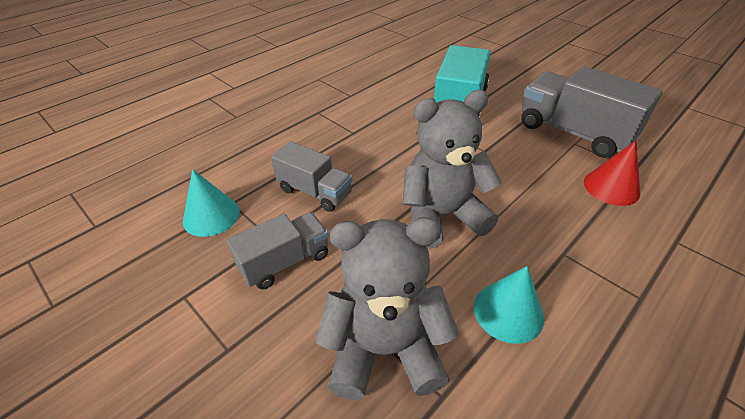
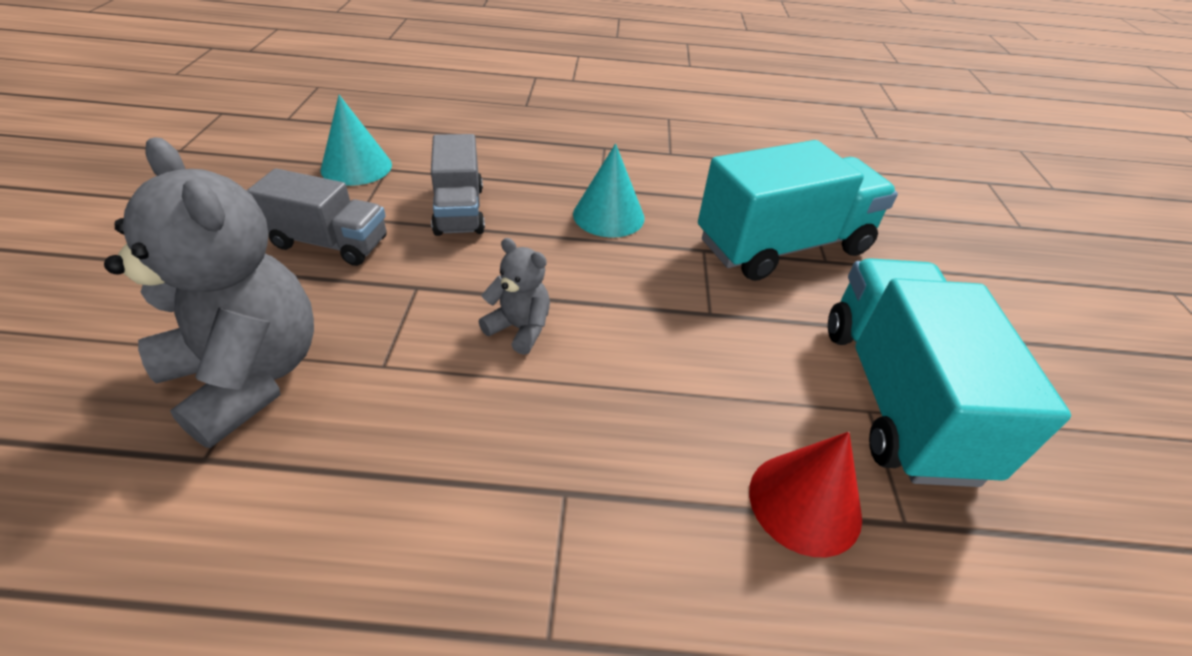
camera: 45 degrees right, 0 degrees up
grey teddy bear [402,90,502,249] -> grey teddy bear [479,238,550,355], size x0.47
turquoise cone [474,266,544,344] -> turquoise cone moved to [573,144,645,238]
grey truck [521,66,663,158] -> turquoise truck [828,258,1071,487]

